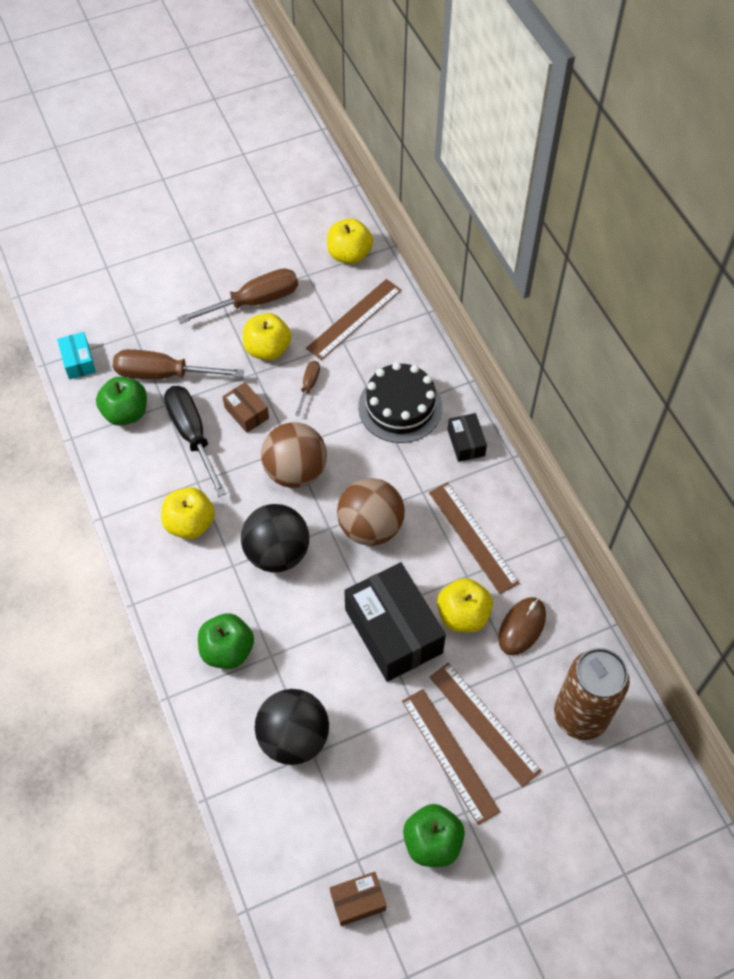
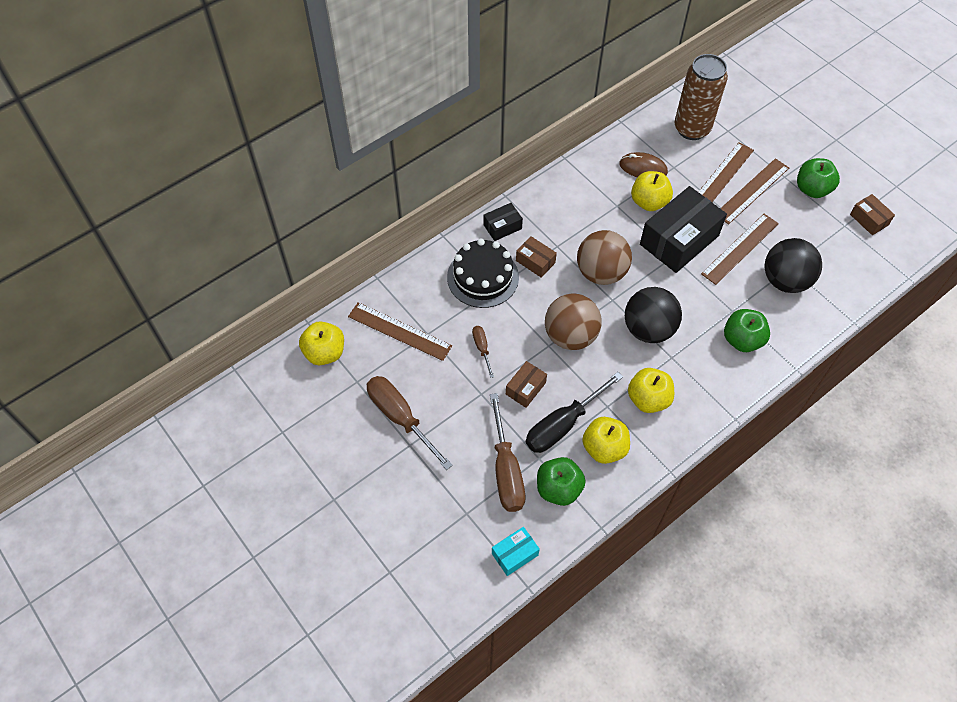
camera: 105 degrees left, 0 degrees up
yellow apple [243,313,291,361] -> yellow apple moved to [582,417,630,464]
brown screwdriver [295,361,320,416] -> brown screwdriver turned 75 degrees clockwise [472,326,494,378]
brown ruler [429,482,520,594] -> brown ruler moved to [701,214,779,285]
none -> brown box [516,236,557,278]

